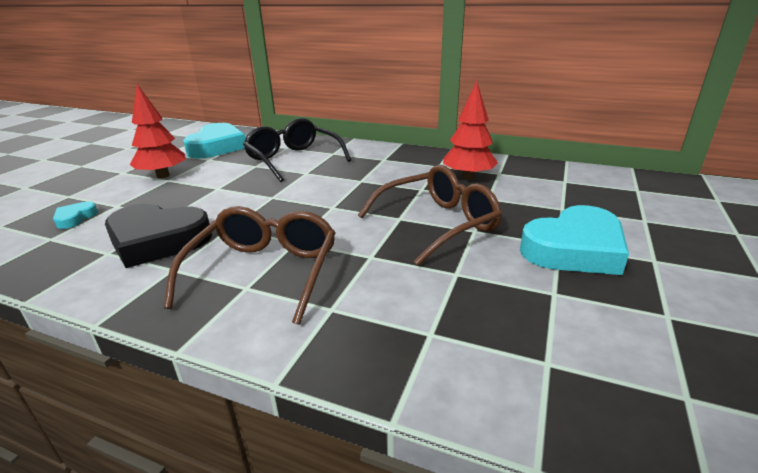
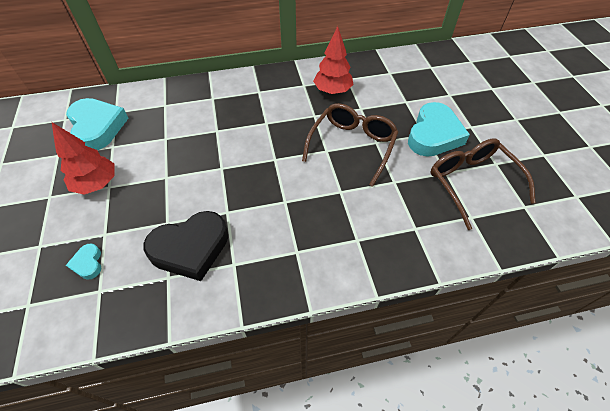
camera: 35 degrees left, 25 degrees up
brown glasses [164,206,336,325] -> brown glasses moved to [430,139,536,230]
black glasses [243,118,351,182] -> none

